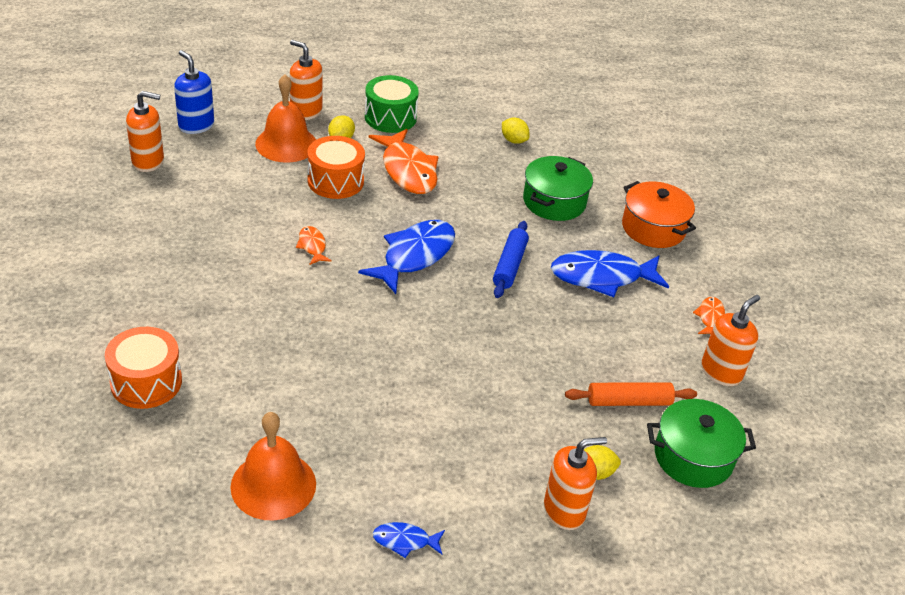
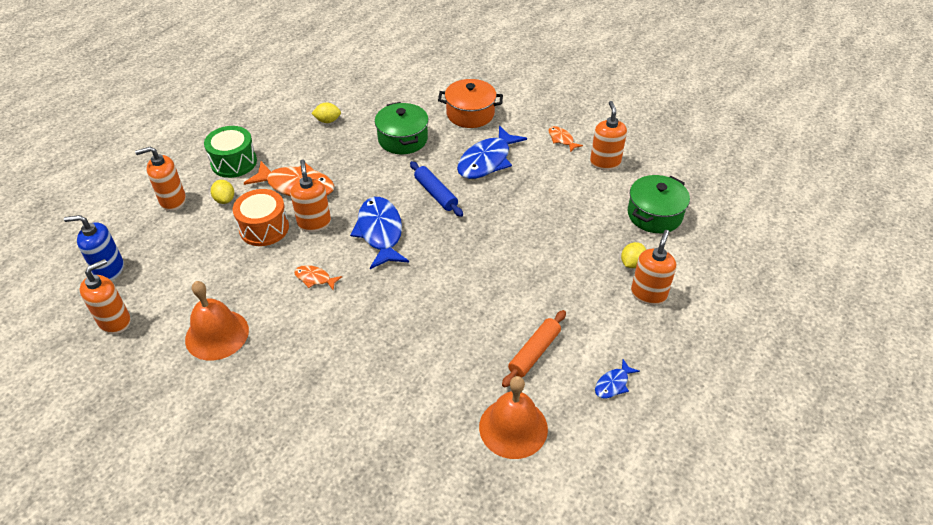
camera: 45 degrees left, 5 degrees up
orange drum [105,327,182,409] -> none
orange bell [255,74,316,163] -> orange bell moved to [185,281,249,361]
orange rolling pin [565,382,697,406] -> orange rolling pin moved to [502,310,566,387]
none -> orange soap dispenser [290,159,331,232]

